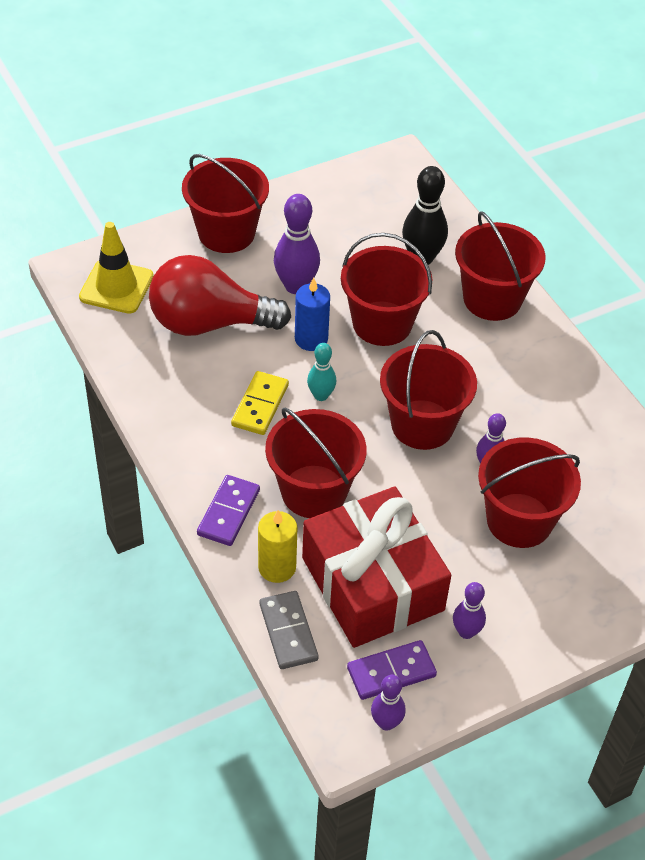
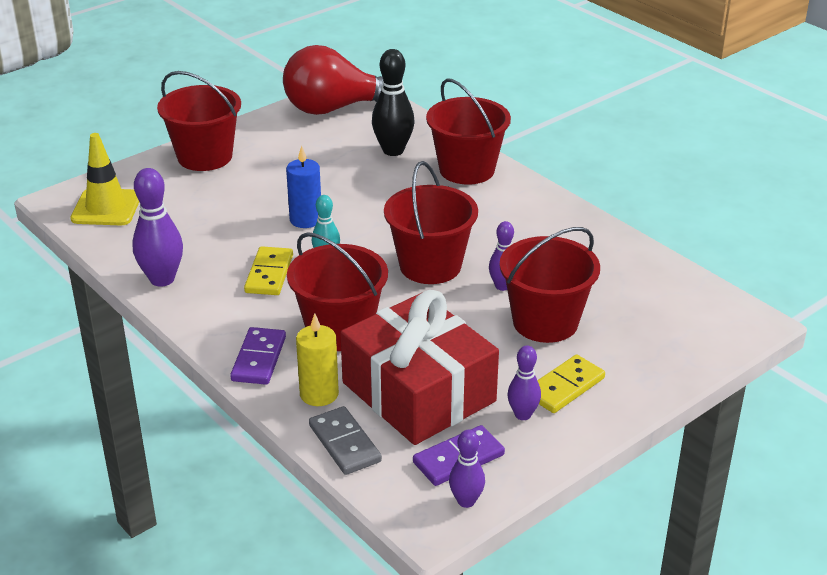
camera: 10 degrees left, 15 degrees down
red light bulb [149,255,291,336] -> red light bulb moved to [283,45,383,115]
purple bowling pin [274,194,320,294] -> purple bowling pin moved to [133,168,183,287]
red bucket [341,233,432,346] -> none
none -> yellow domino [537,354,605,413]

